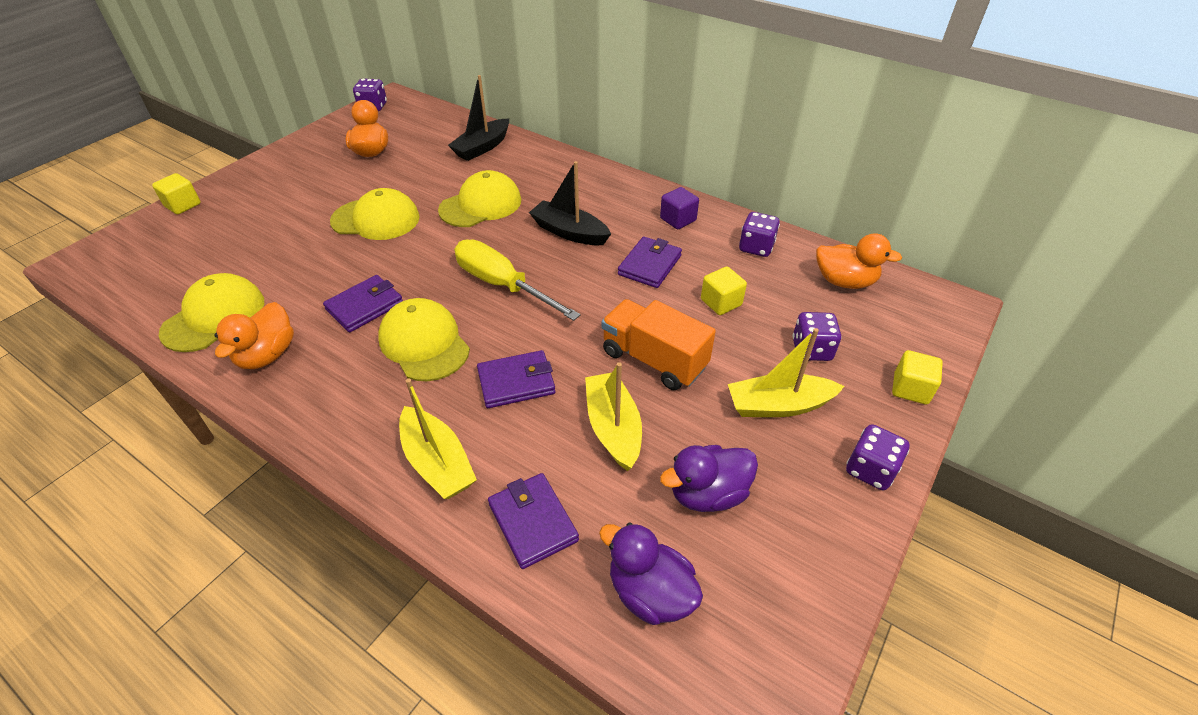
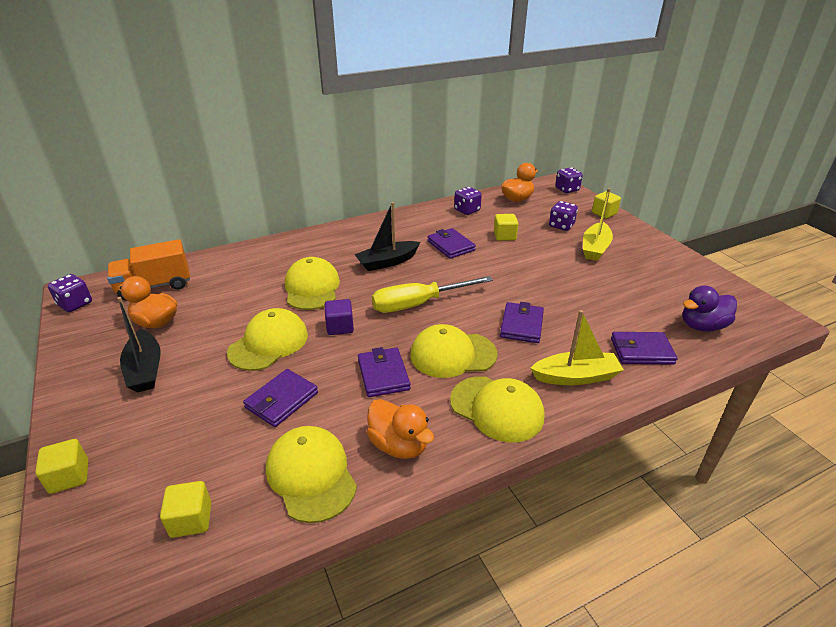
camera: 60 degrees left, 10 degrees down
black boat [448,75,509,161] -> black boat moved to [117,297,161,392]
yellow boat [585,362,642,471] -> none
orange truck [602,299,716,390] -> orange truck moved to [107,239,190,300]
purple cube [660,187,699,229] -> purple cube moved to [325,299,354,335]
purple duck [660,445,758,512] -> none
purple dice [846,424,910,490] -> purple dice moved to [555,167,583,193]
none -> yellow cube [160,481,211,538]
none -> purple wallet [243,369,318,427]
none -> yellow cap [450,376,544,443]

